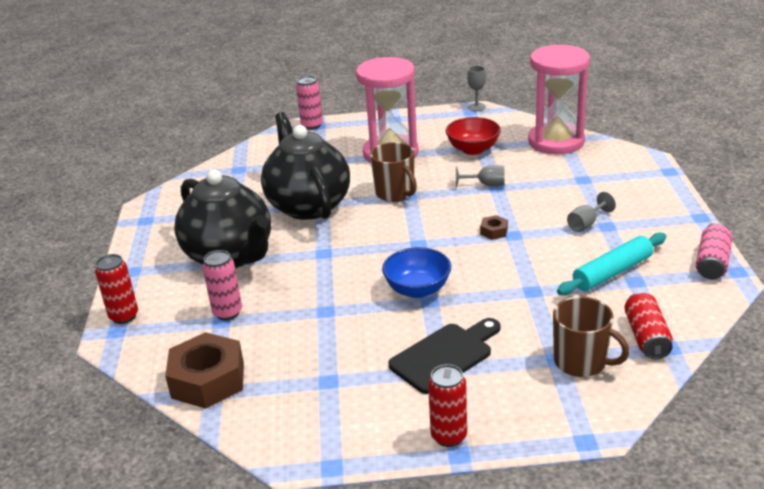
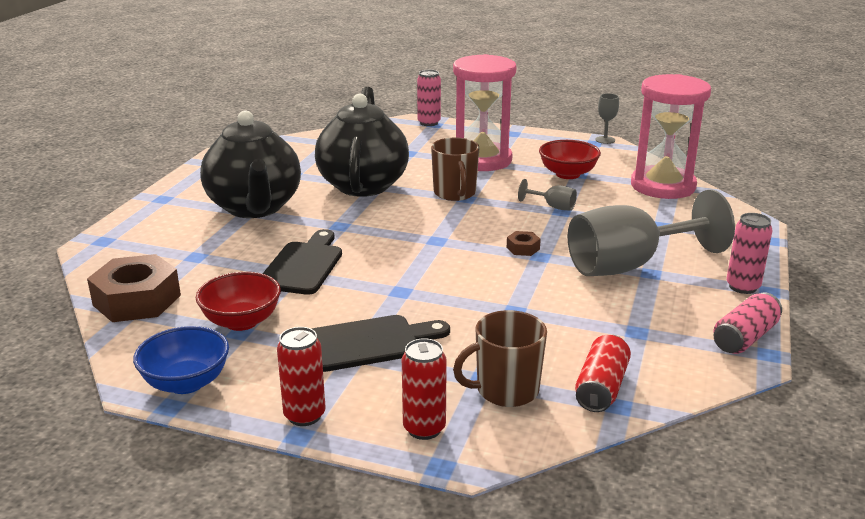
camera: 20 degrees right, 5 degrees down
red can [95,254,138,324] -> red can moved to [402,338,447,440]
pink can [203,250,242,320] -> pink can moved to [726,213,772,294]
blue bowl [382,247,451,298] -> blue bowl moved to [133,326,229,394]
brown mug [553,296,630,377] -> brown mug turned 105 degrees clockwise [453,310,547,407]
turquoise rolling pin [557,233,666,295] -> none
grey goblet [567,192,616,232] -> grey goblet [568,189,735,276], size x2.49
none -> red bowl [196,272,281,331]
none -> black cutting board [263,229,342,295]

